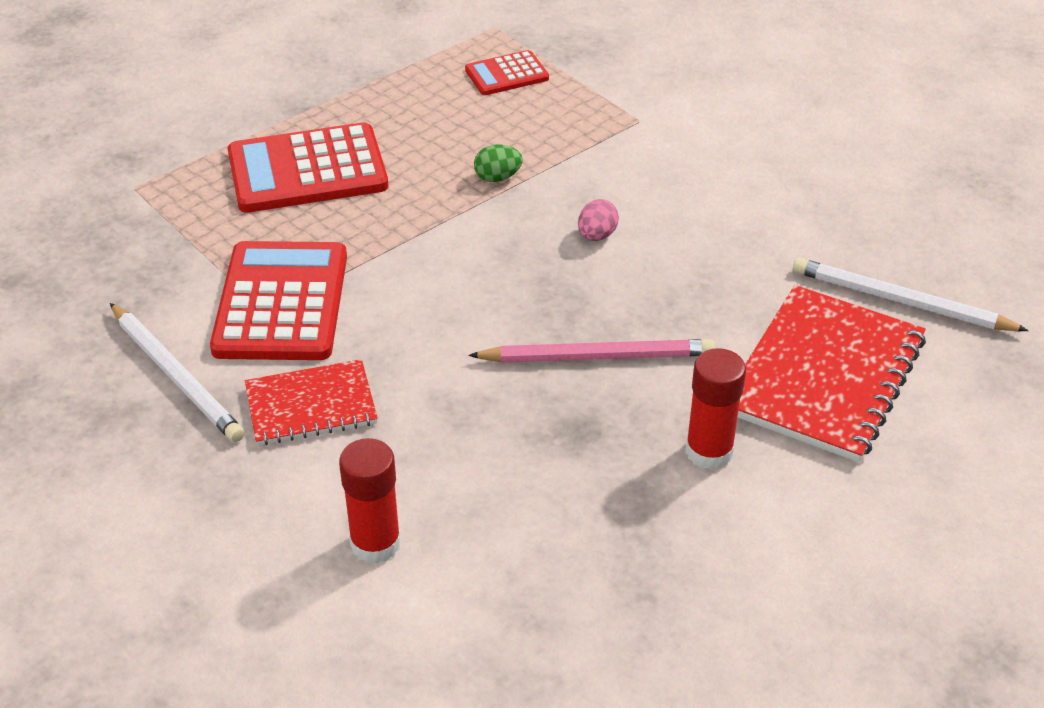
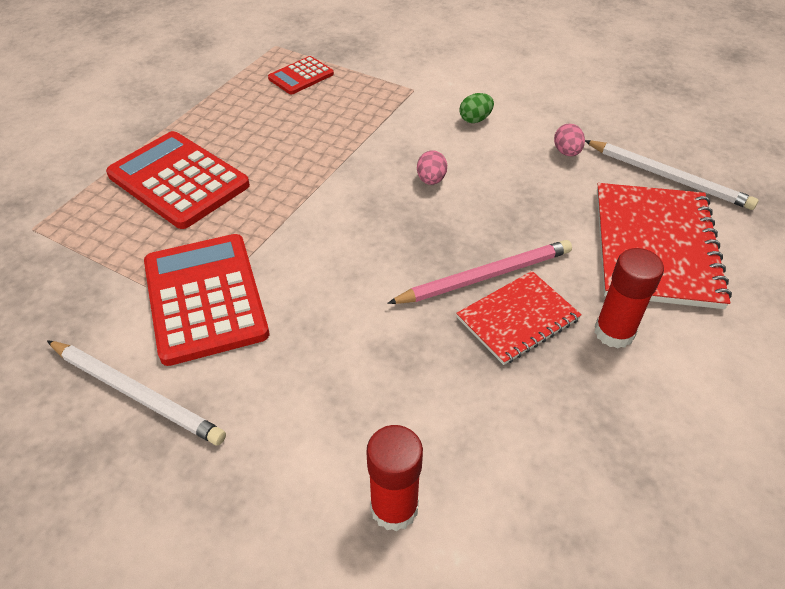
camera: 20 degrees left, 5 degrees up
red calculator [227,122,388,213] -> red calculator turned 75 degrees clockwise [106,131,250,229]
red notebook [245,359,378,446] -> red notebook moved to [456,271,582,365]
green egg [474,145,523,182] -> green egg moved to [459,93,494,123]
white pencil [793,258,1029,331] -> white pencil turned 150 degrees counterclockwise [585,140,759,210]
none -> pink egg [554,124,585,156]

